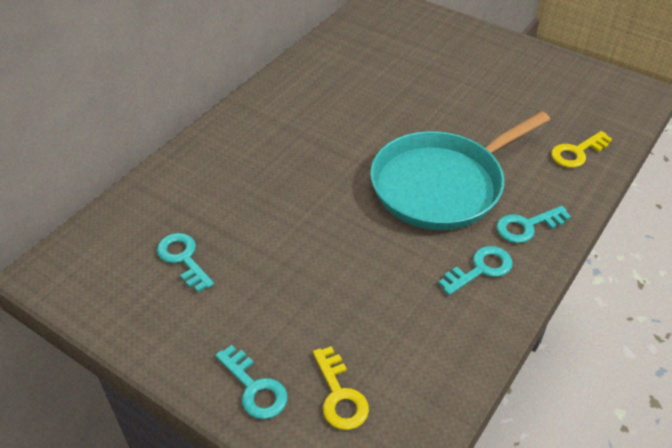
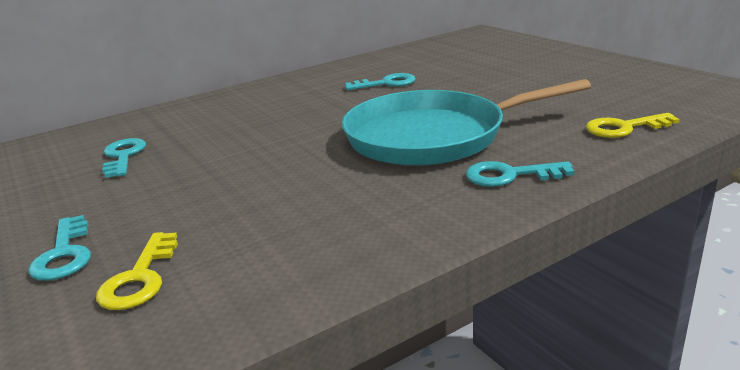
camera: 25 degrees right, 20 degrees down
turquoise key [438,246,513,295] -> turquoise key moved to [345,73,416,90]

